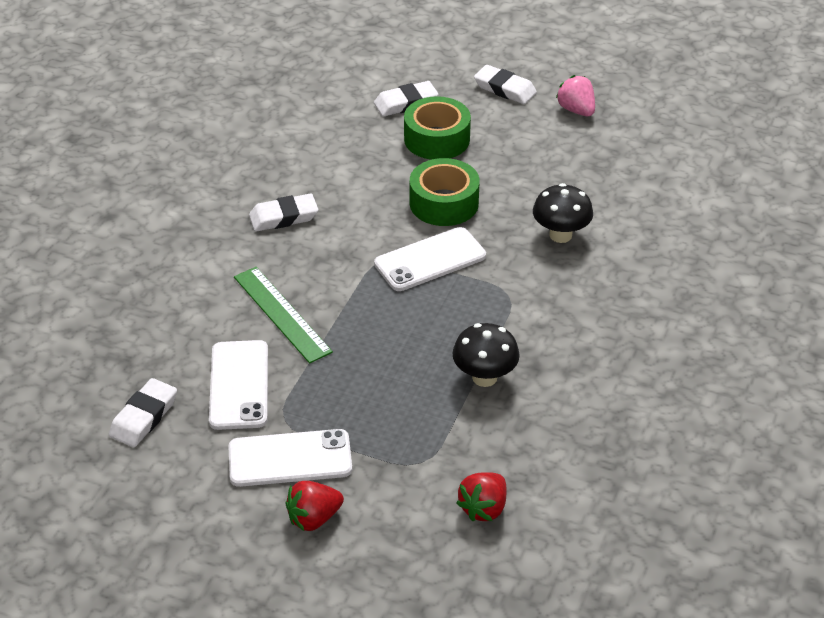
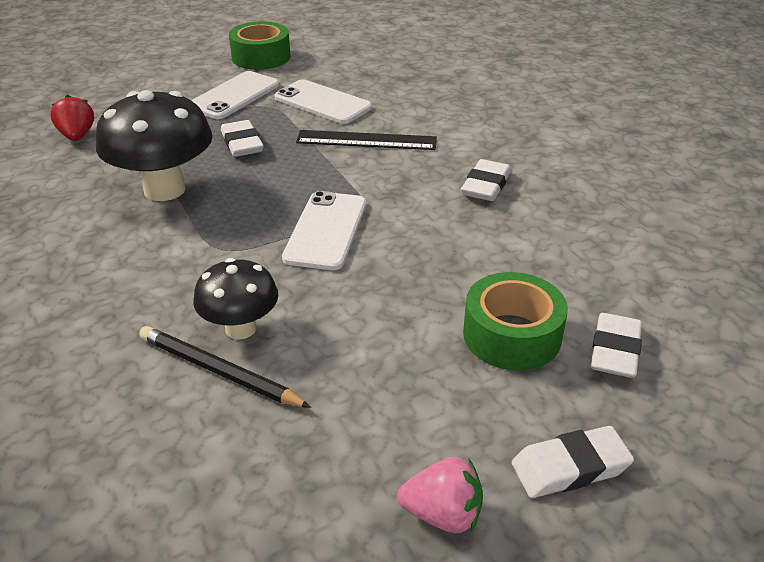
camera: 130 degrees right, 5 degrees down
white eraser [109,378,177,447] -> white eraser moved to [221,120,264,157]
green ruler [234,267,333,364] -> black ruler [296,130,437,150]
red strawberry [286,481,344,531] -> none
green tape [410,158,480,226] -> green tape moved to [229,21,291,70]
black mushroom [452,323,520,387] -> black mushroom [96,90,213,201], size x1.68
none -> black pencil [139,326,311,408]

